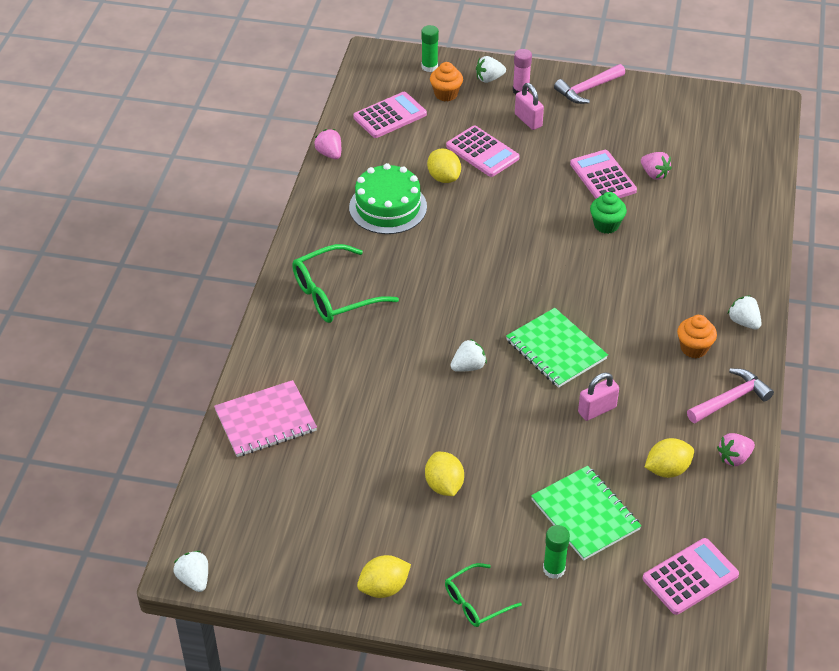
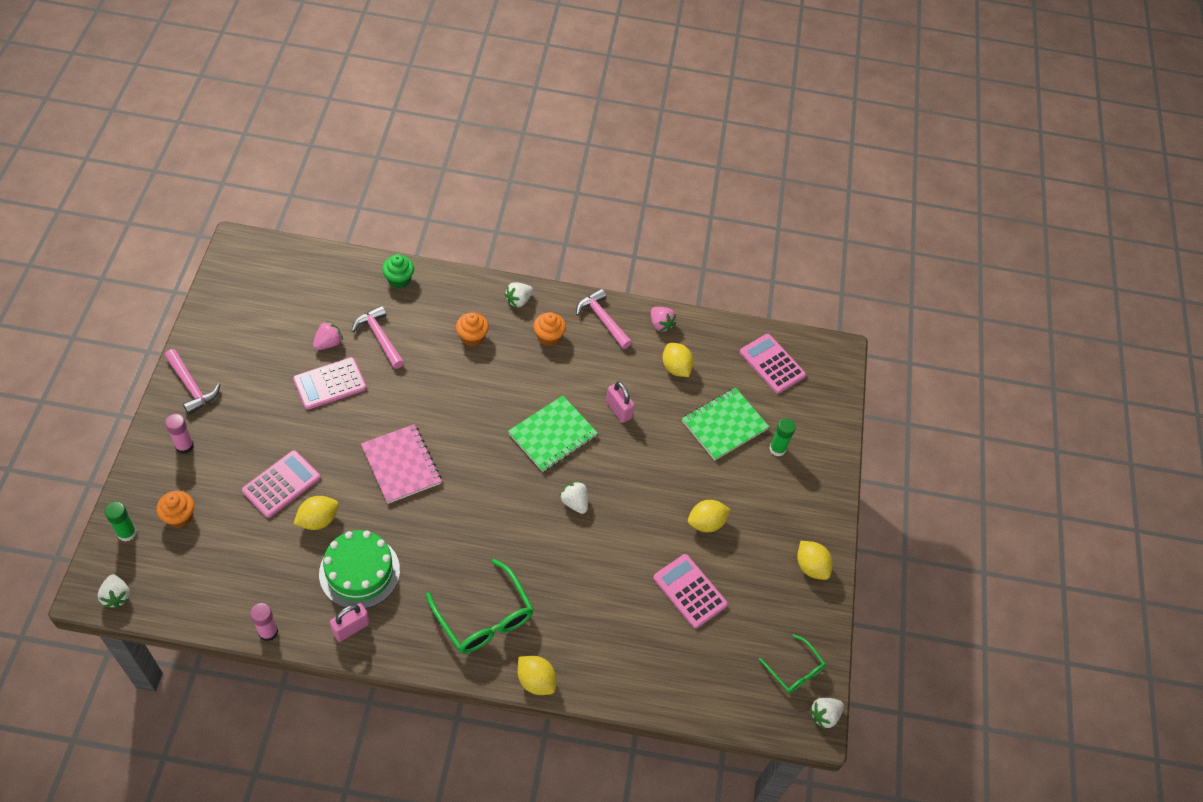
camera: 100 degrees left, 10 degrees up
pink notebook [214,380,317,457] -> pink notebook moved to [361,424,442,504]
pink strawberry [314,129,341,159] -> pink glue stick [250,603,278,641]
pink calculator [353,92,427,138] -> pink calculator moved to [653,554,728,629]
green glasses [445,563,522,627] -> green glasses moved to [759,634,825,693]
white strawberry [476,56,506,83] -> white strawberry moved to [97,574,130,608]
pink padlock [515,83,544,130] -> pink padlock moved to [330,603,369,642]
green cupcake [590,192,627,234] -> green cupcake moved to [382,254,414,289]
none -> pink hammer [352,305,404,369]
none -> orange cupcake [456,312,489,347]
none -> yellow lemon [518,656,556,695]

